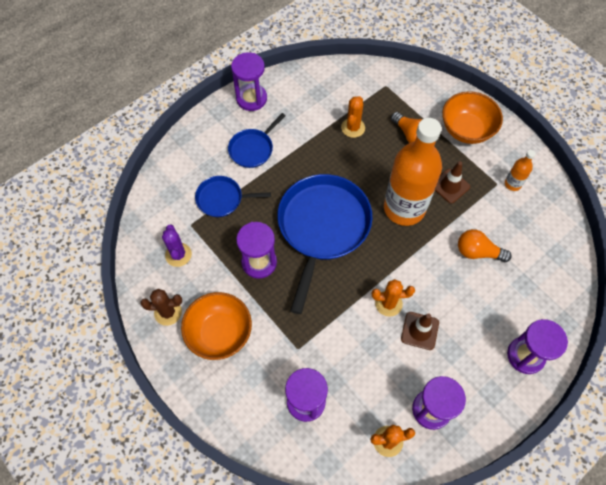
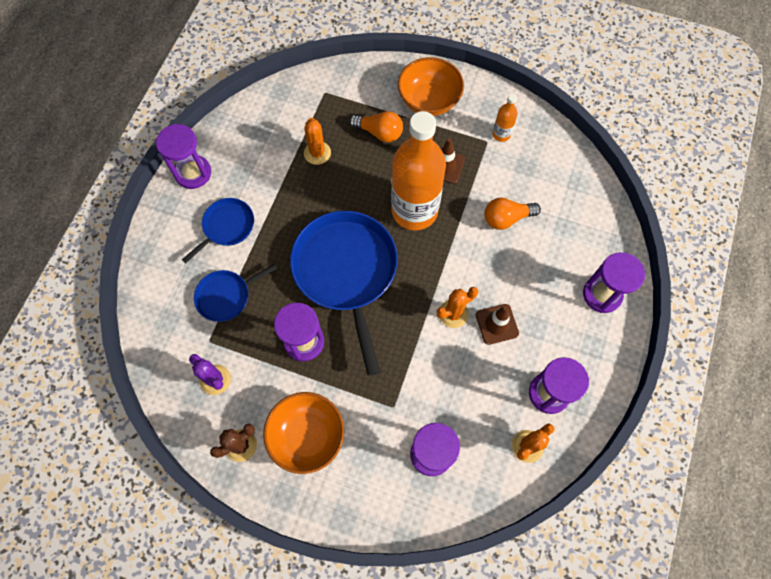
camera: 30 degrees left, 5 degrees up
blue pan [228,113,286,168] -> blue pan turned 150 degrees counterclockwise [182,198,254,263]

